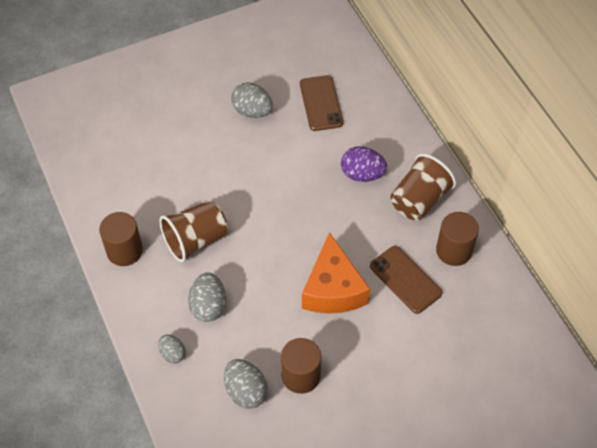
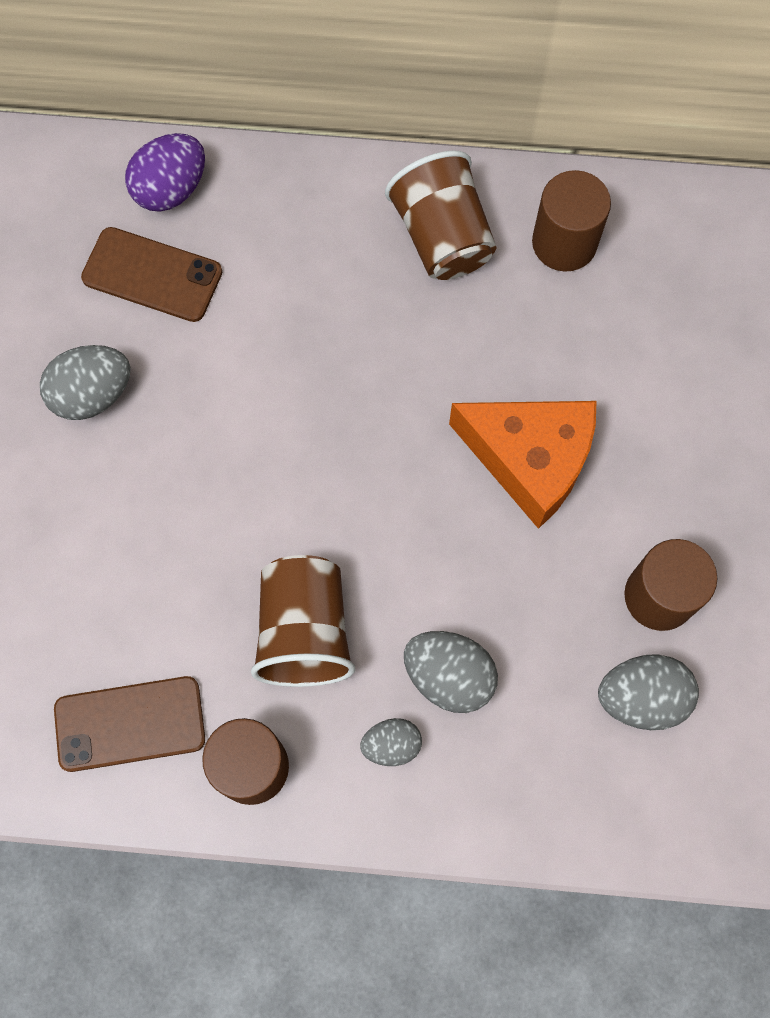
camera: 60 degrees left, 15 degrees up
grey egg [158,335,186,363] -> grey egg moved to [360,718,422,766]
purple egg [341,146,387,182] -> purple egg moved to [125,133,205,212]
brown phone [370,246,442,314] -> brown phone moved to [54,676,205,772]

